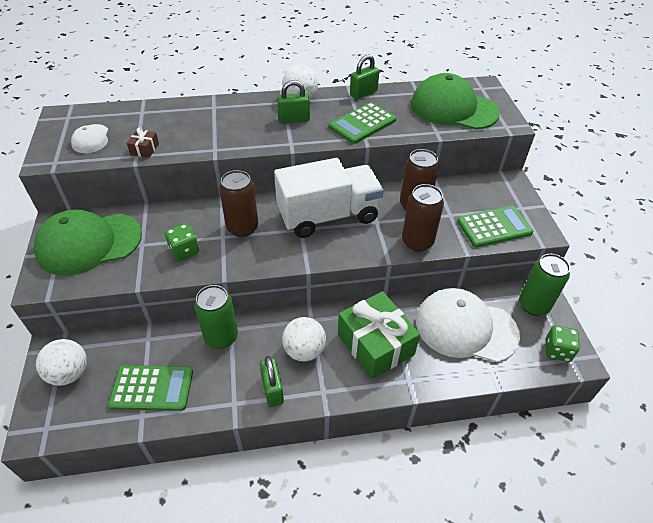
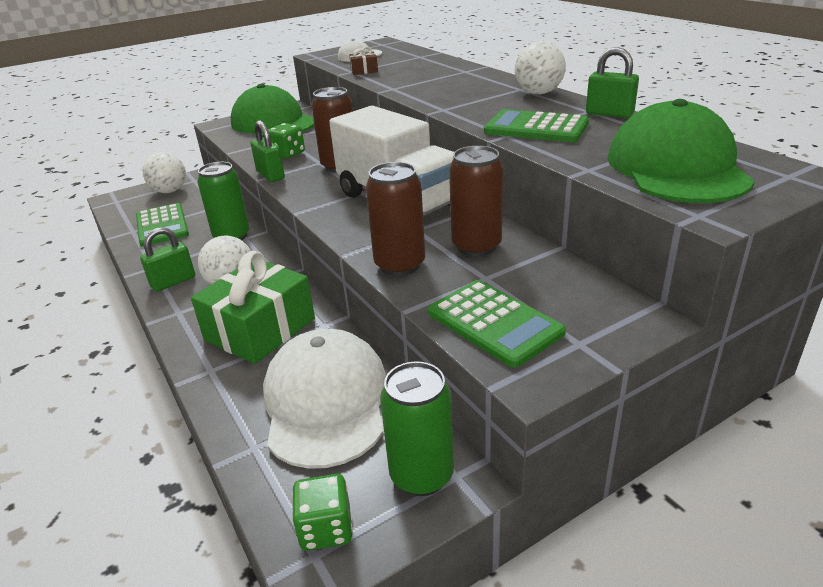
camera: 70 degrees right, 15 degrees down
green padlock [277,80,310,124] -> green padlock moved to [250,120,285,182]

